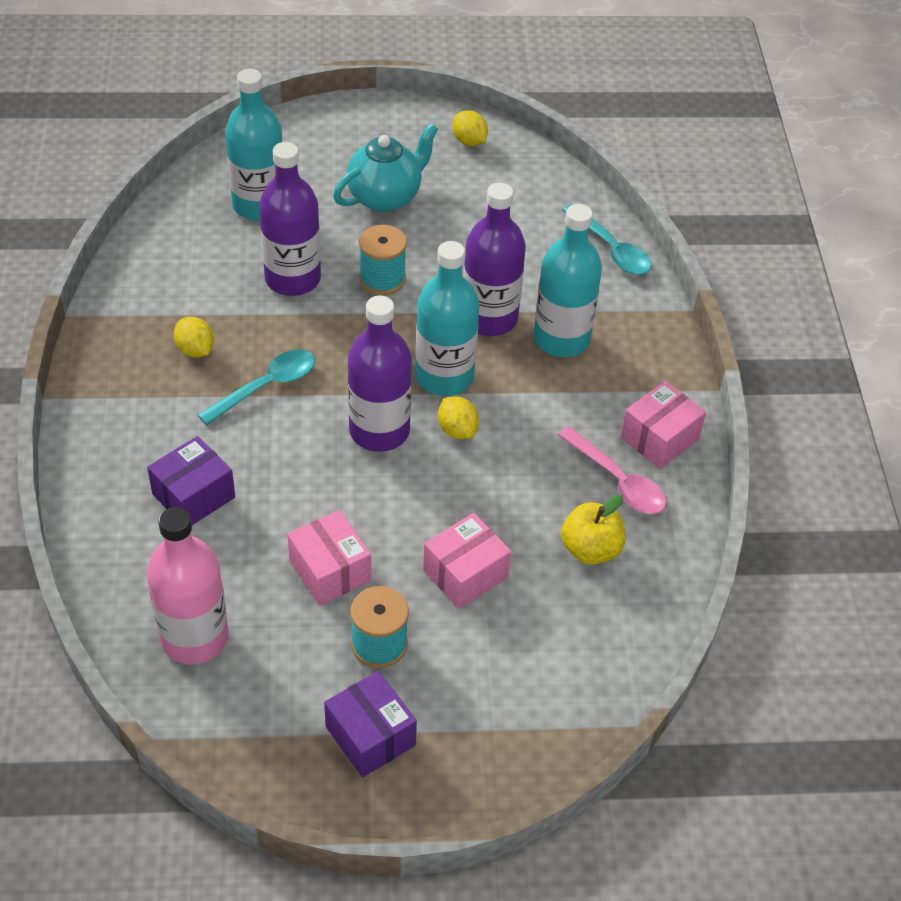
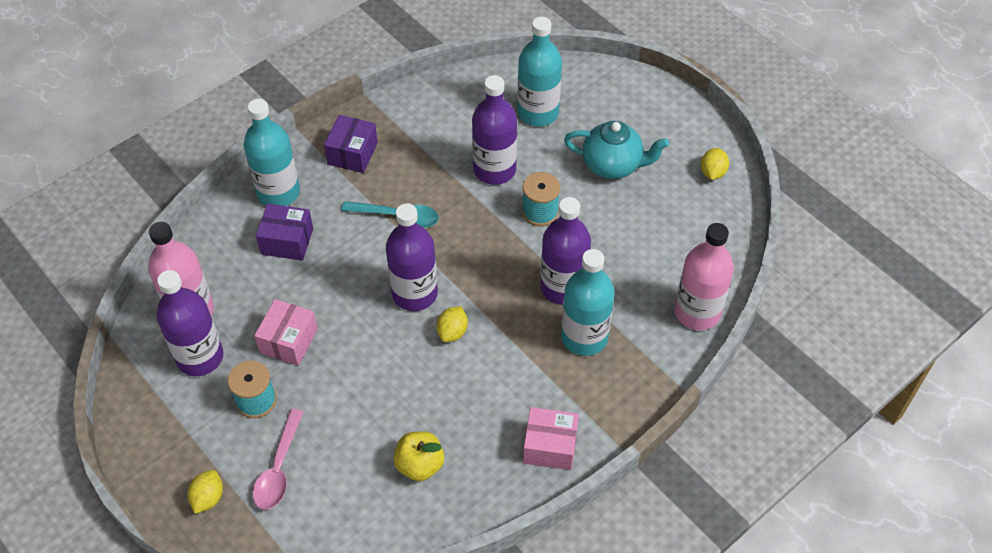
camera: 55 degrees right, 5 degrees up
yellow lemon [174,317,214,358] -> yellow lemon moved to [188,470,223,514]
purple box [324,671,417,777] -> purple box moved to [324,115,378,173]
turquoise bottle [415,241,480,396] -> turquoise bottle moved to [244,99,300,206]
pink box [423,513,511,609] -> none
pink spoon [558,426,666,514] -> pink spoon moved to [253,409,304,510]
turquoise spoon [563,204,652,274] -> pink bottle [675,223,734,330]
none -> purple bottle [156,270,223,376]

